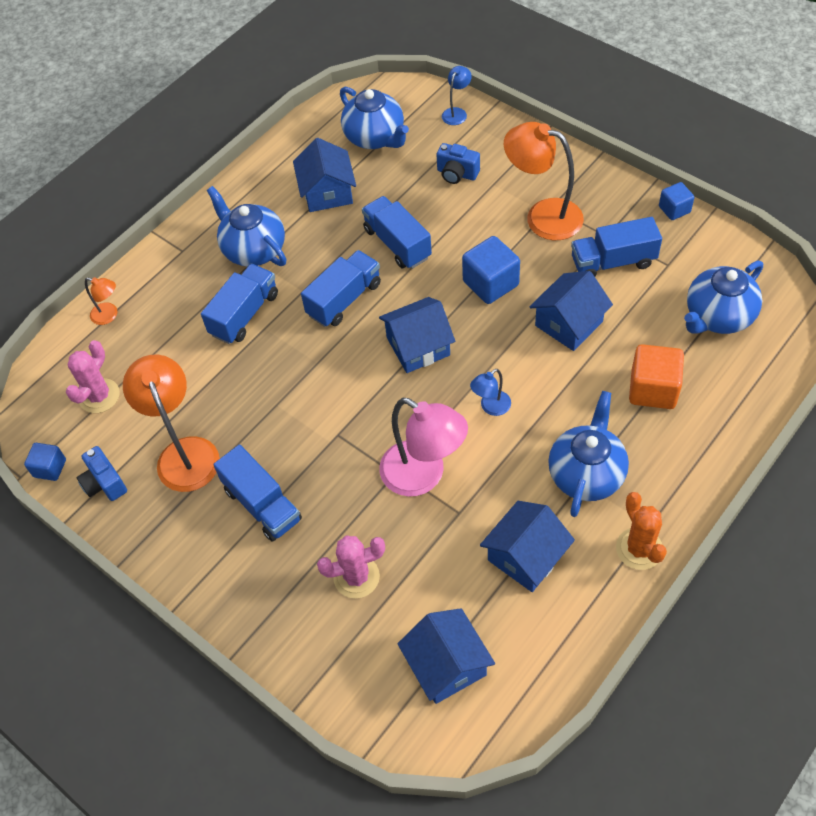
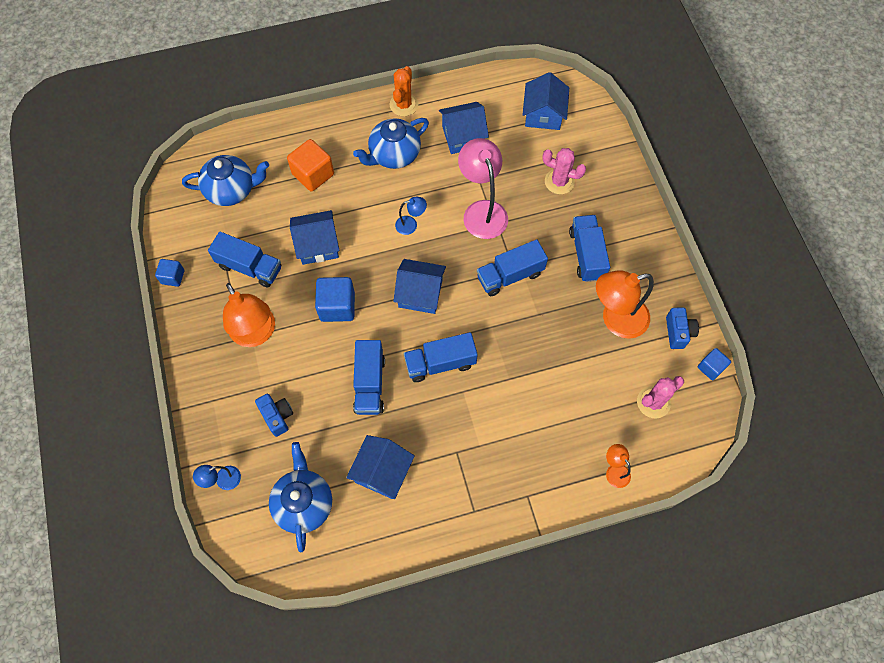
camera: 150 degrees left, 10 degrees up
orange lamp [123,355,220,492] -> orange lamp turned 60 degrees clockwise [596,270,654,339]
blue truck [201,264,278,344] -> blue truck moved to [477,239,548,296]
blue teapot [207,186,286,267] -> none

